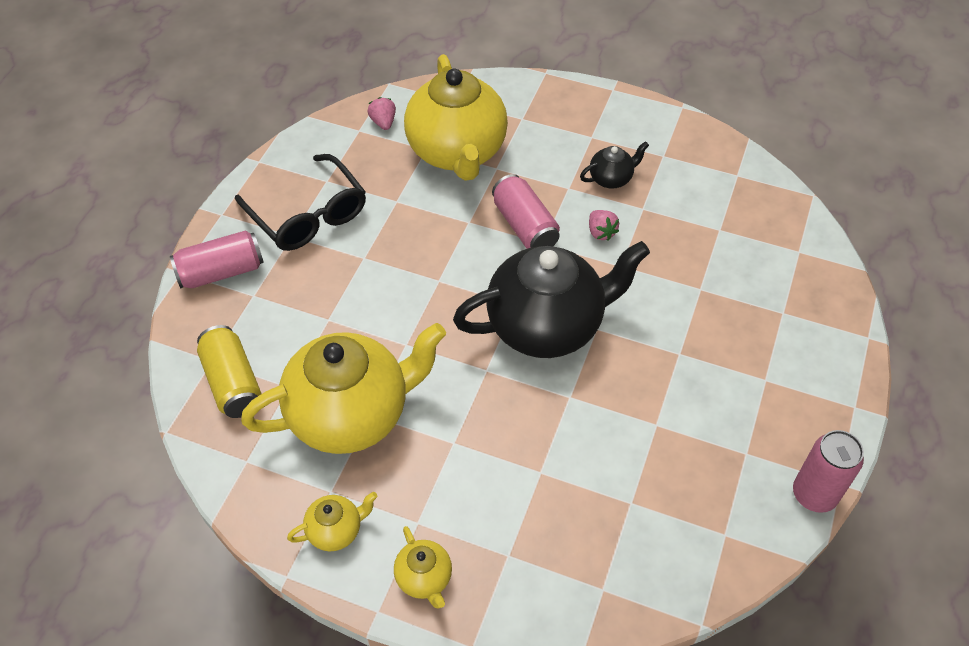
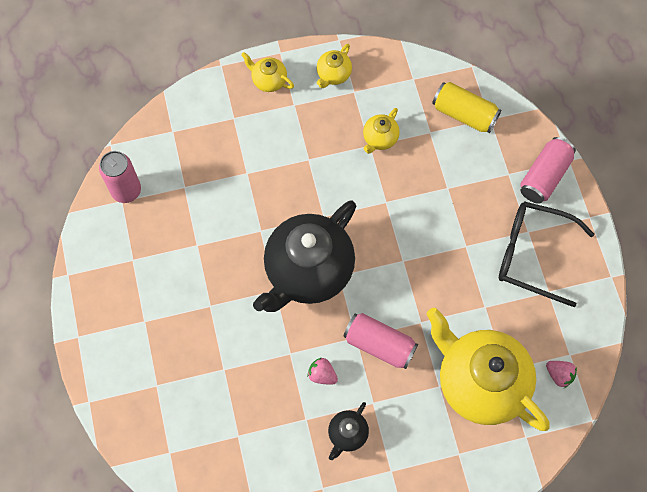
camera: 145 degrees right, 15 degrees up
yellow teapot [241,323,446,454] -> yellow teapot [363,108,400,154], size x0.43
pink can [793,430,864,513] -> pink can moved to [99,151,141,203]

